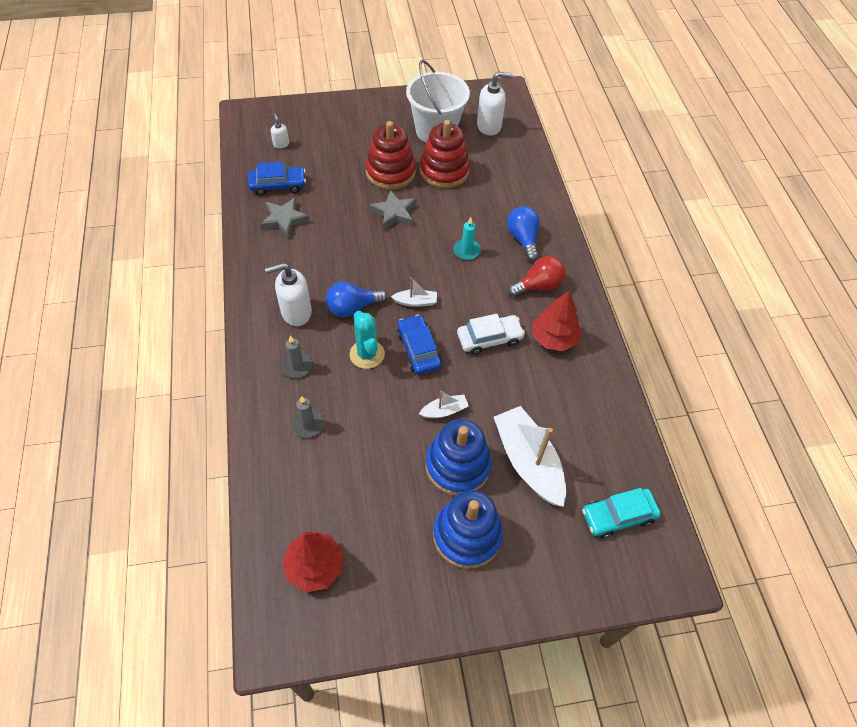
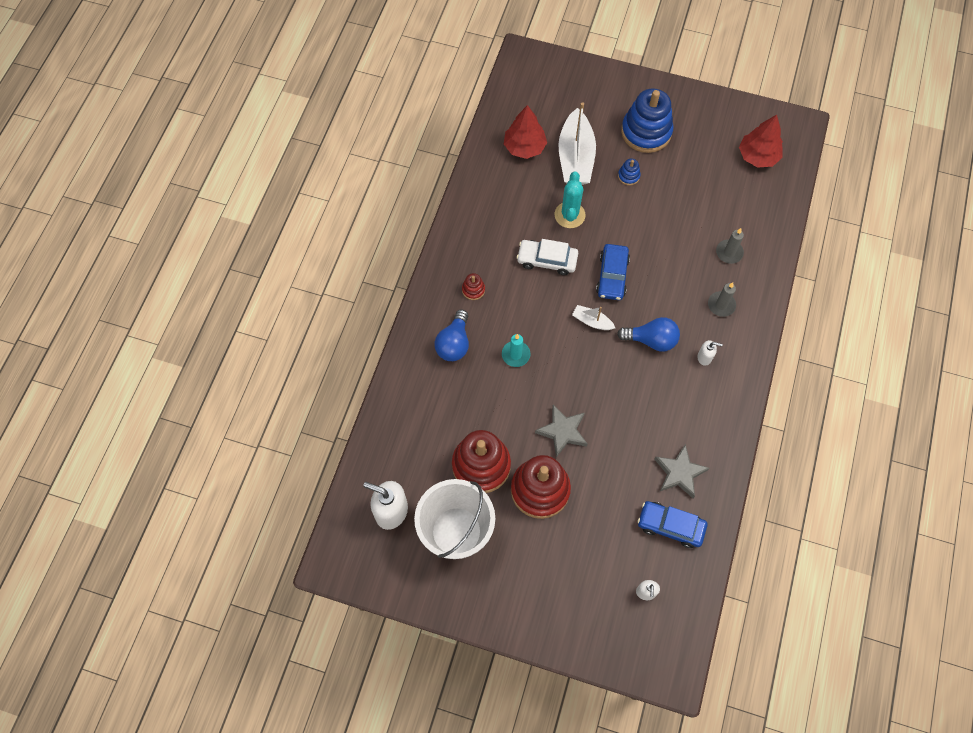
camera: 150 degrees left, 10 degrees up
white soap dispenser [265,263,312,326] -> white soap dispenser [698,340,723,366], size x0.51
turquoise cactus [350,311,385,369] -> turquoise cactus moved to [554,171,586,228]
white boat [419,391,469,418] -> none
blue stacking toy [426,419,492,496] -> blue stacking toy [618,159,641,185], size x0.43
red light bulb [508,256,566,297] -> red stacking toy [462,273,485,300]
red tree [532,291,582,351] -> red tree moved to [504,105,547,159]
turquoise car [582,488,661,538] -> none

